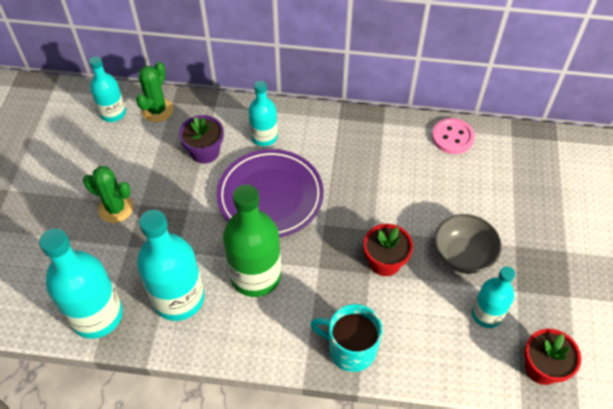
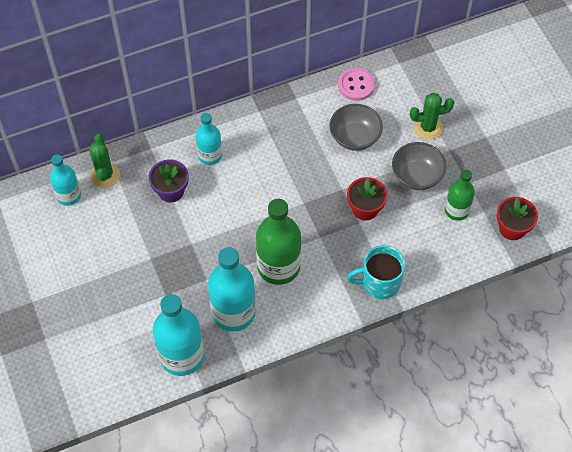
camera: 30 degrees left, 5 degrees up
green cactus [83,166,133,223] -> green cactus moved to [410,93,454,140]
purple plate [217,149,324,237] -> none
turquoise bottle [472,266,515,328] -> green bottle [445,170,475,221]
none -> grey bowl [330,104,383,151]

